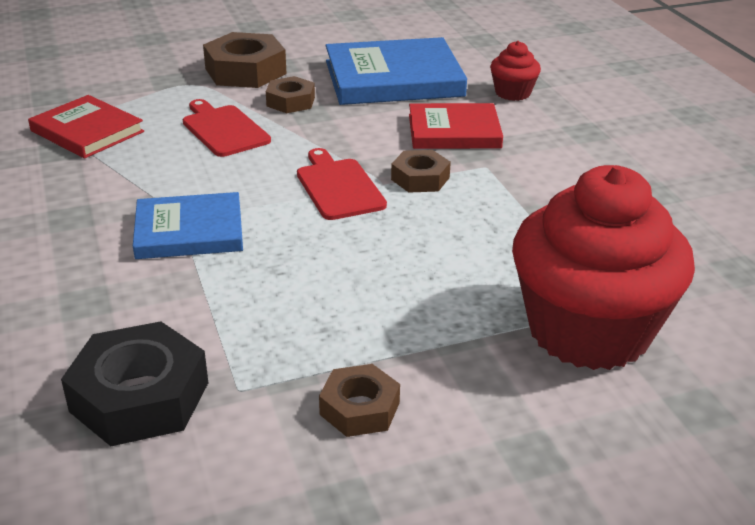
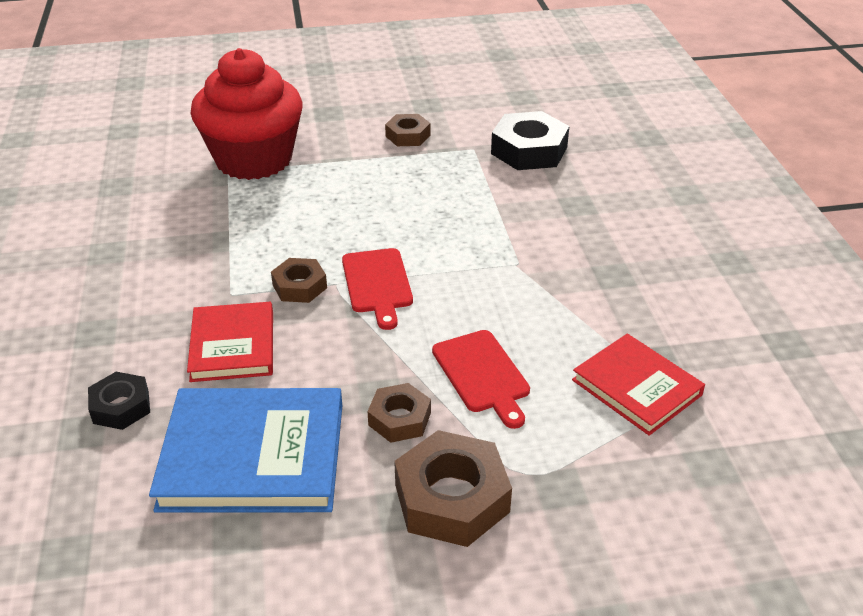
camera: 170 degrees left, 5 degrees up
blue book [133,192,243,259] -> none
red book [409,103,503,149] -> red book turned 75 degrees clockwise [187,302,273,382]
red cupcake [490,41,541,101] -> black nut [88,372,150,430]

